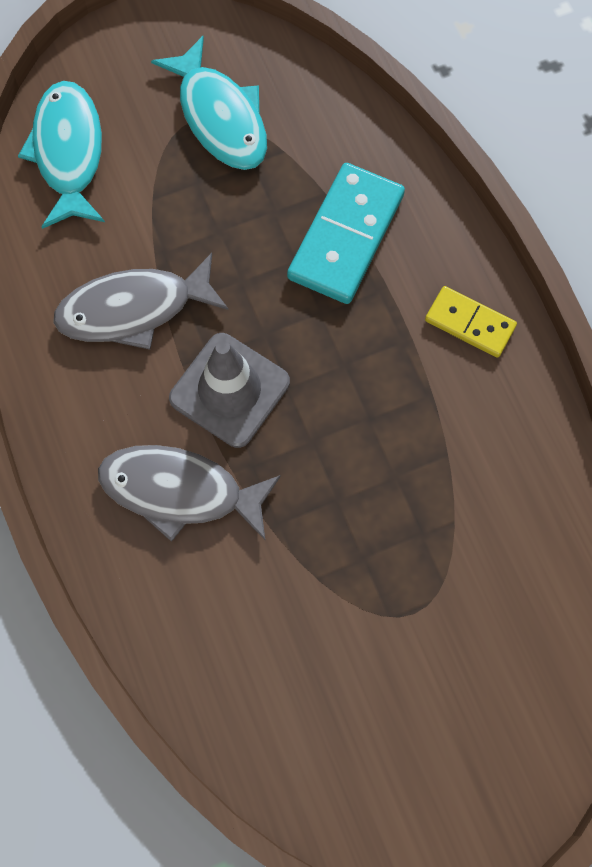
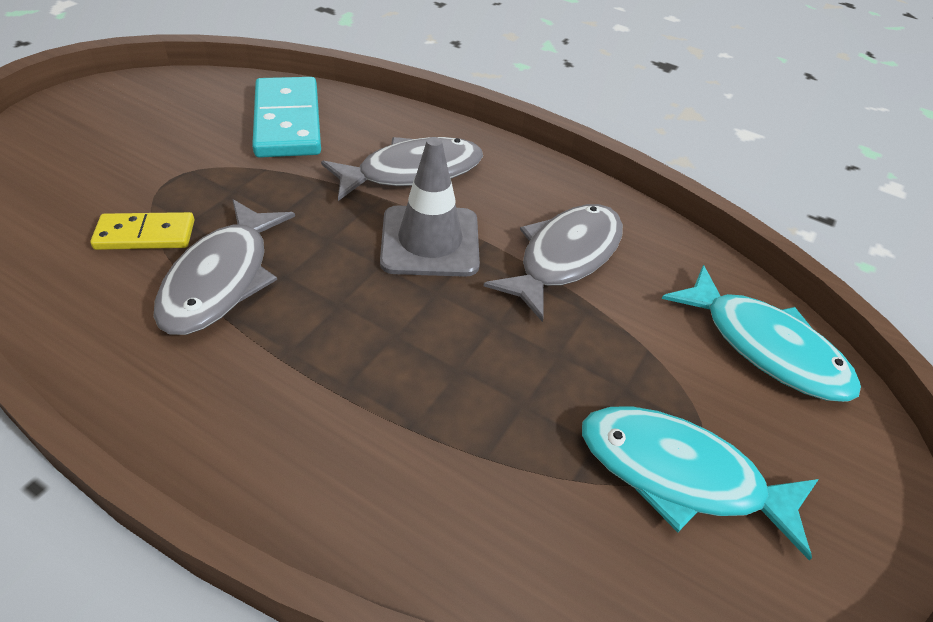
camera: 140 degrees right, 25 degrees down
turquoise domino [287,163,405,304] -> turquoise domino moved to [252,77,321,158]
yellow domino [425,286,517,358] -> yellow domino moved to [90,212,194,250]
none -> grey fish [153,199,295,335]

